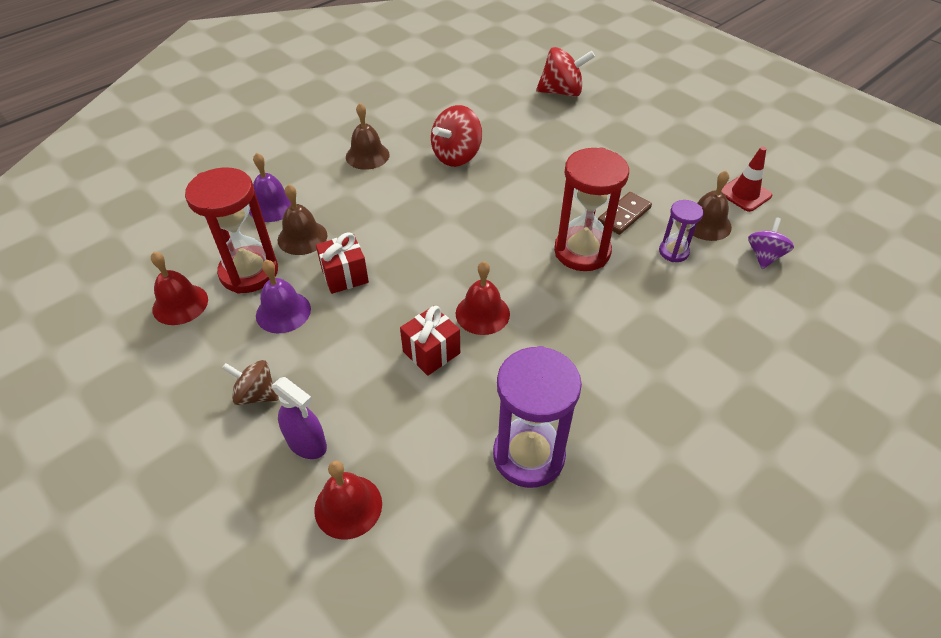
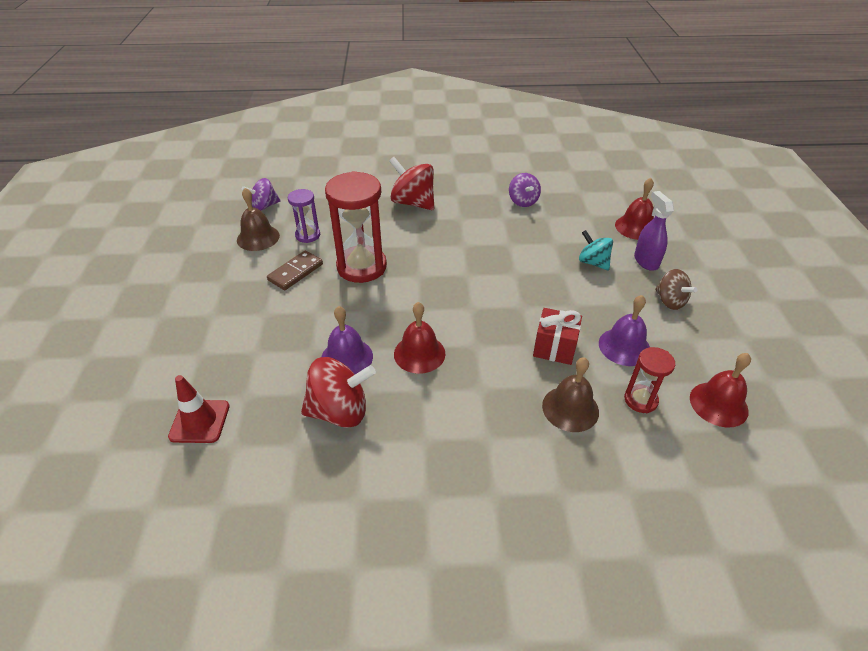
camera: 140 degrees left, 5 degrees down
red hourglass [185,167,278,294] -> red hourglass [624,347,675,413], size x0.53
purple bell [249,153,291,222] -> purple bell moved to [321,306,373,374]
brown bell [346,103,390,170] -> none
red gift [400,306,460,376] -> none
red bell [456,261,510,335] -> red bell moved to [394,302,446,374]
purple hourglass [493,346,582,488] -> purple spinning top [509,173,541,207]
red spinning top [536,47,595,97] -> red spinning top moved to [389,157,434,210]
brown domino [598,192,652,235] -> brown domino turned 45 degrees counterclockwise [267,251,323,290]
red traffic cone [721,147,772,212] -> red traffic cone moved to [168,375,230,443]
none -> turquoise spinning top [579,230,613,270]

